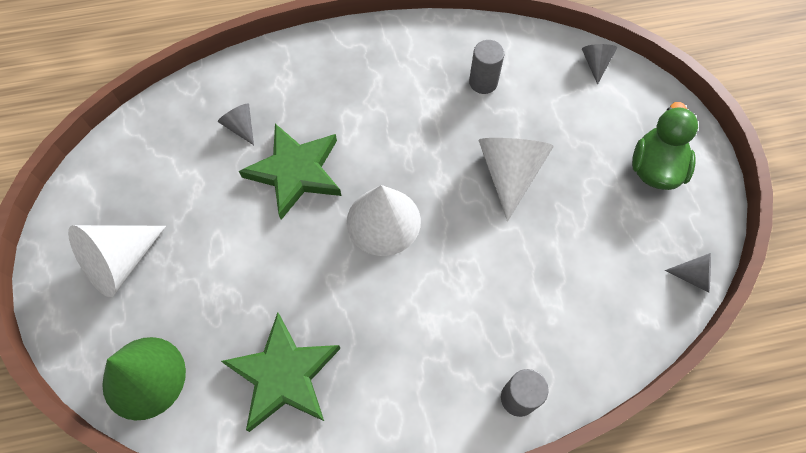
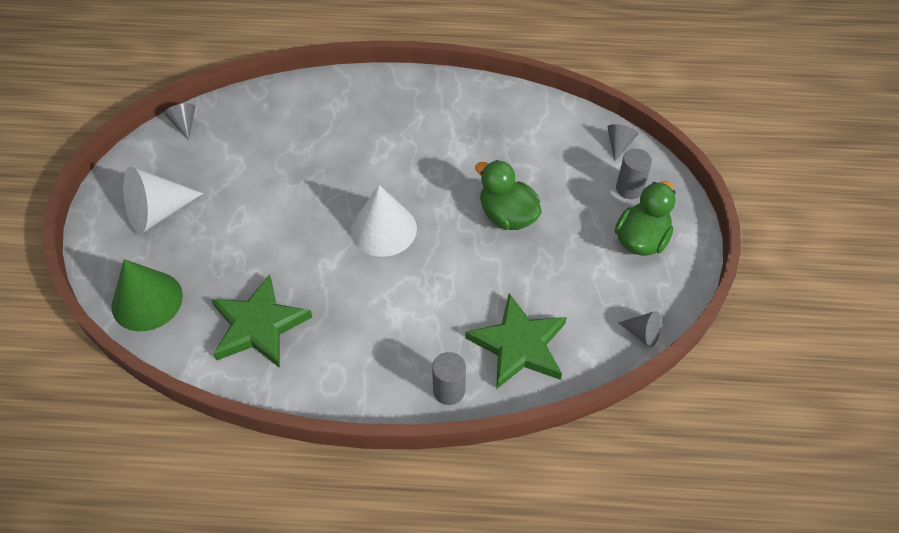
camera: 15 degrees right, 10 degrees down
grey cone [218,103,254,145] -> grey cone moved to [164,103,195,140]
green star [239,124,341,220] -> green star moved to [465,294,567,390]
grey cylinder [469,40,505,94] -> grey cylinder moved to [616,149,652,199]
white cone [478,138,554,221] -> green duck [475,160,542,230]

